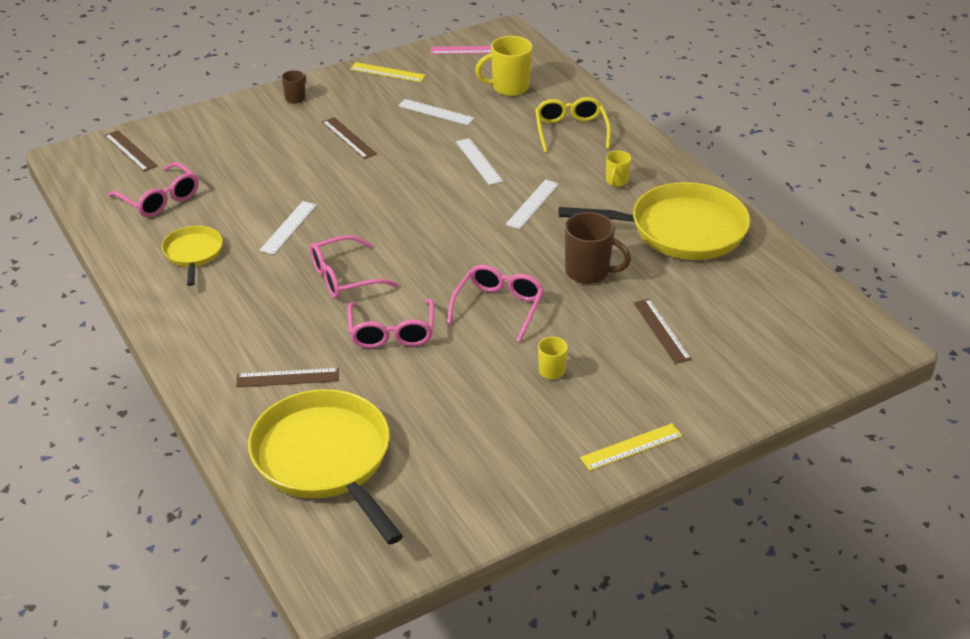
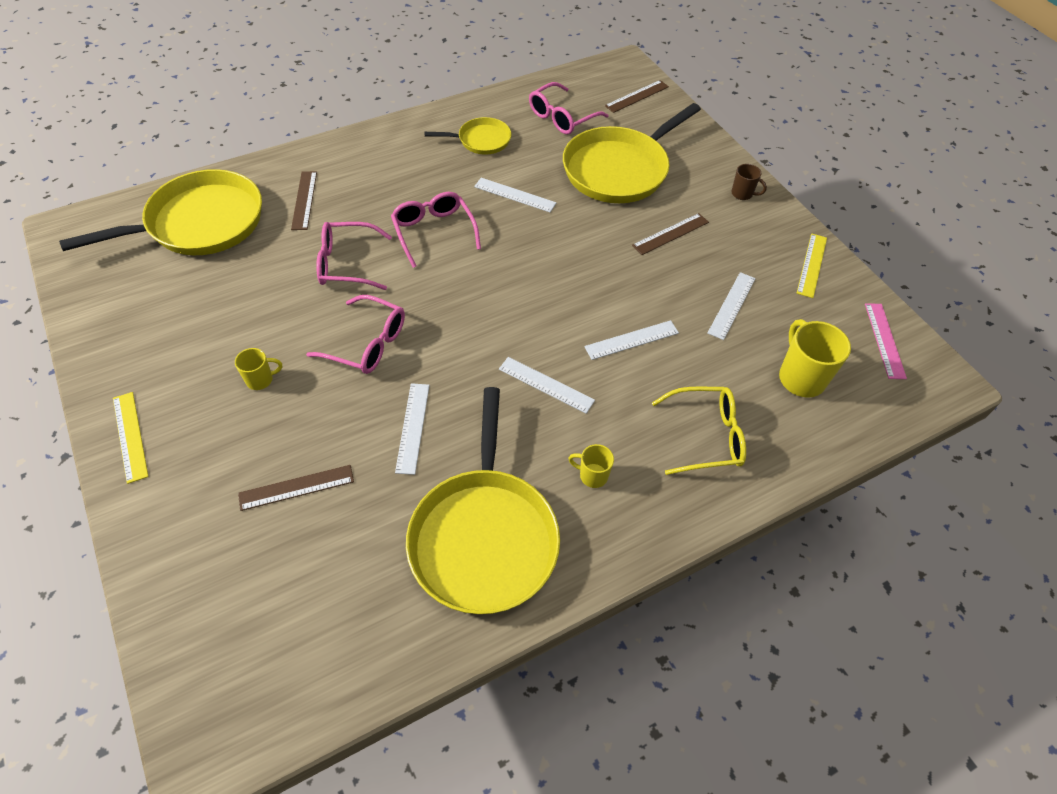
camera: 90 degrees right, 15 degrees up
brown mug [565,212,631,284] -> white ruler [395,383,430,475]
none -> yellow pan [563,103,701,203]

